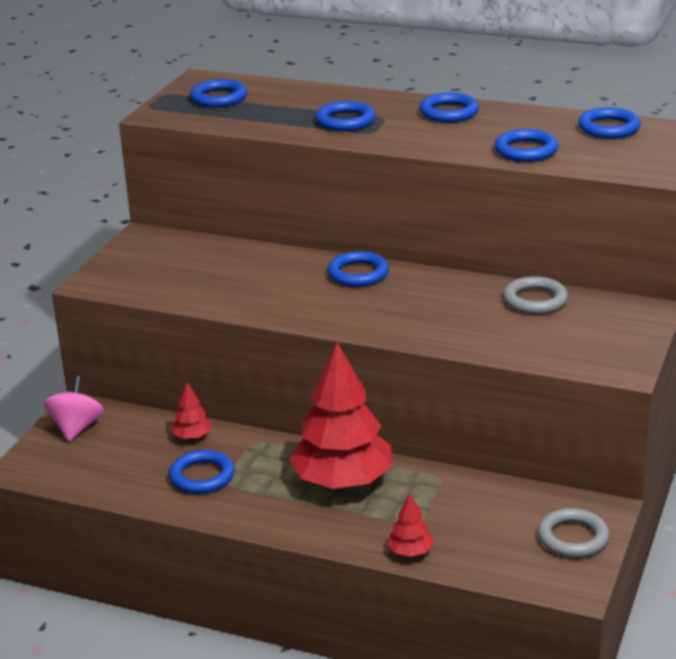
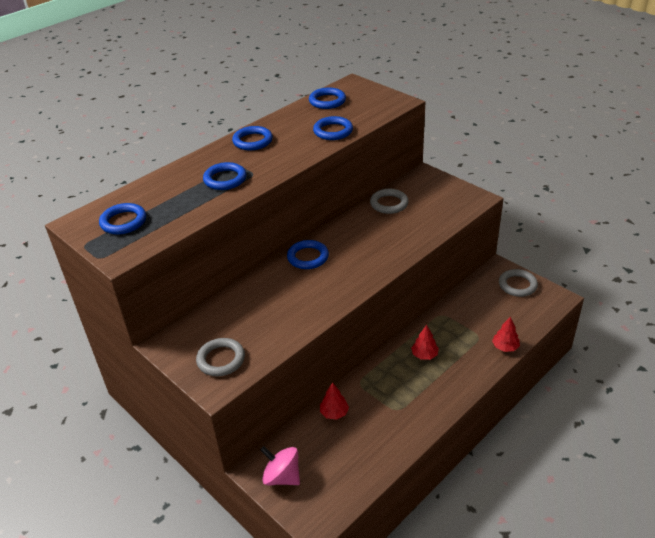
camera: 65 degrees left, 10 degrees up
blue ring [169,450,235,494] -> none
red tree [289,343,392,489] -> red tree [411,325,439,360], size x0.42
none -> grey ring [196,338,245,376]

